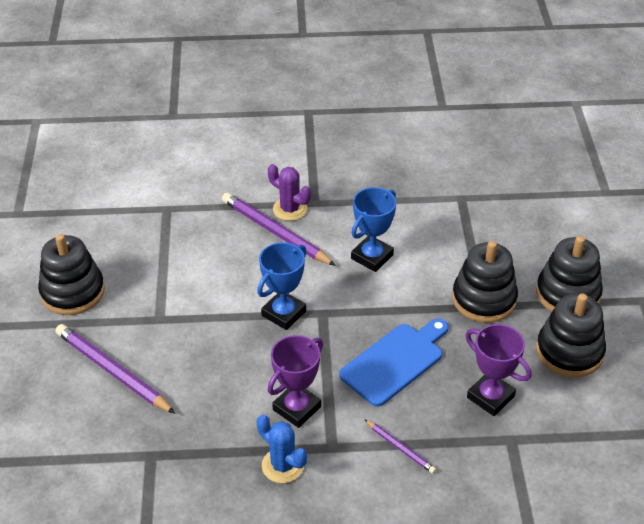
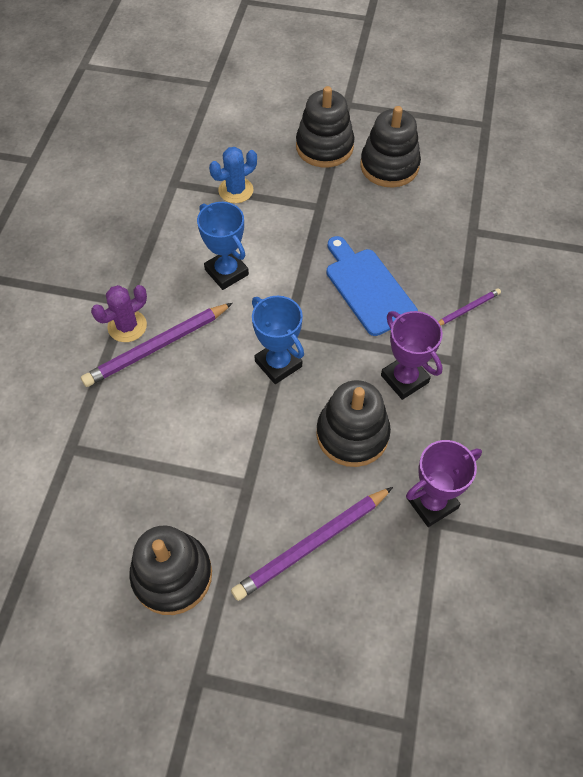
camera: 75 degrees left, 15 degrees up
blue cactus [257,415,307,483] -> blue cactus moved to [209,147,257,203]
black stacking toy [452,241,518,323] -> black stacking toy moved to [316,380,391,467]
purple trophy [465,324,531,416] -> purple trophy moved to [406,440,482,527]

